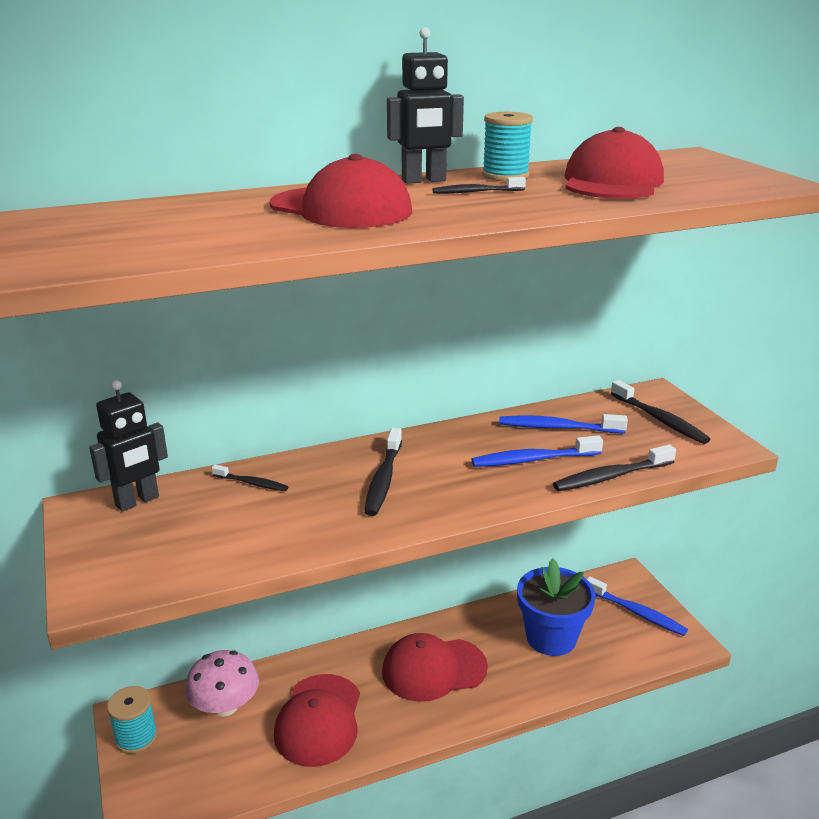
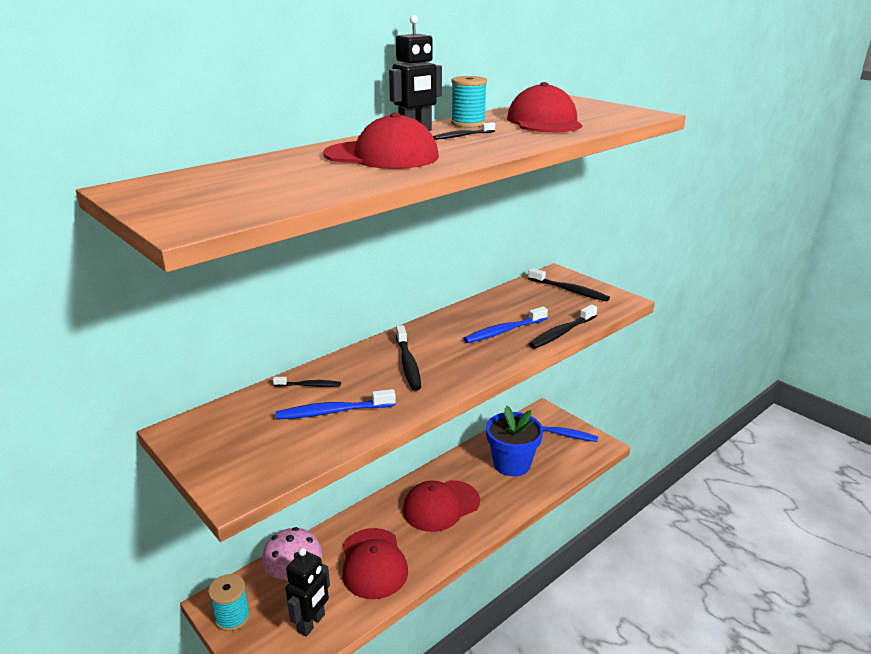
camera: 20 degrees left, 0 degrees up
black robot [89,380,168,511] -> black robot moved to [285,548,330,637]
blue toothbrush [499,414,628,433] -> blue toothbrush moved to [276,389,396,420]

